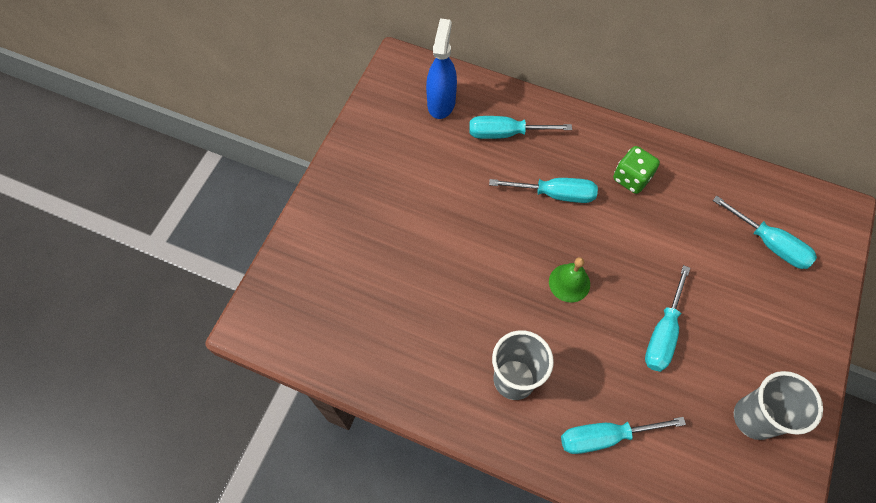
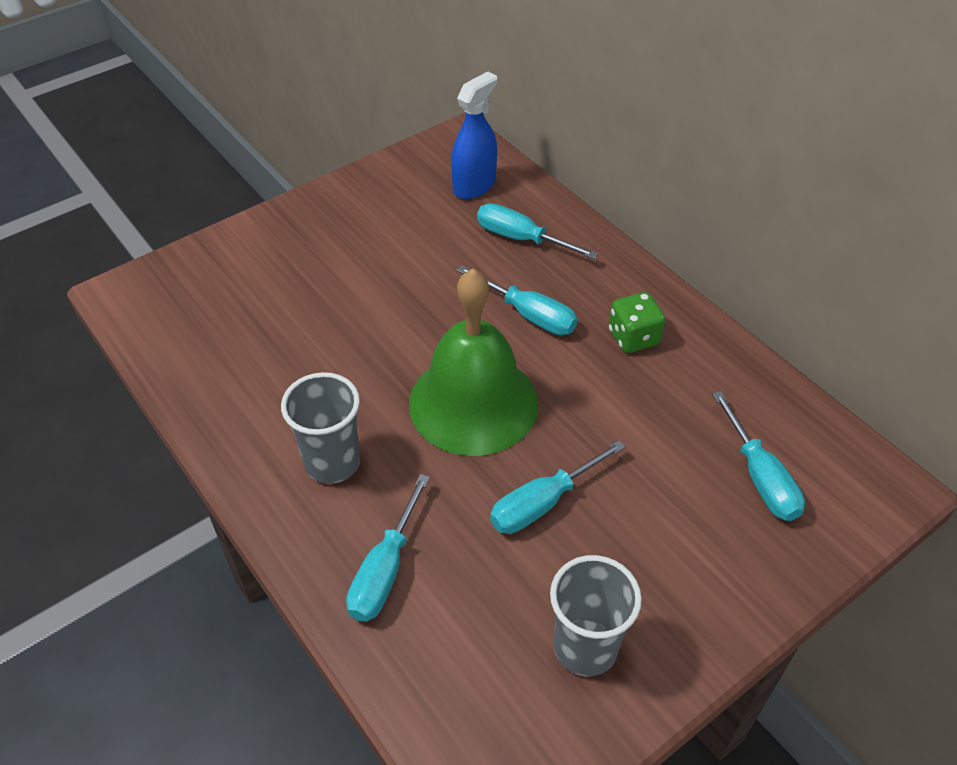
camera: 30 degrees right, 15 degrees down
green bell [549,257,590,303] -> green bell [409,269,538,456], size x2.35
turquoise screwdriver [561,417,686,454] -> turquoise screwdriver turned 90 degrees counterclockwise [346,474,430,622]

